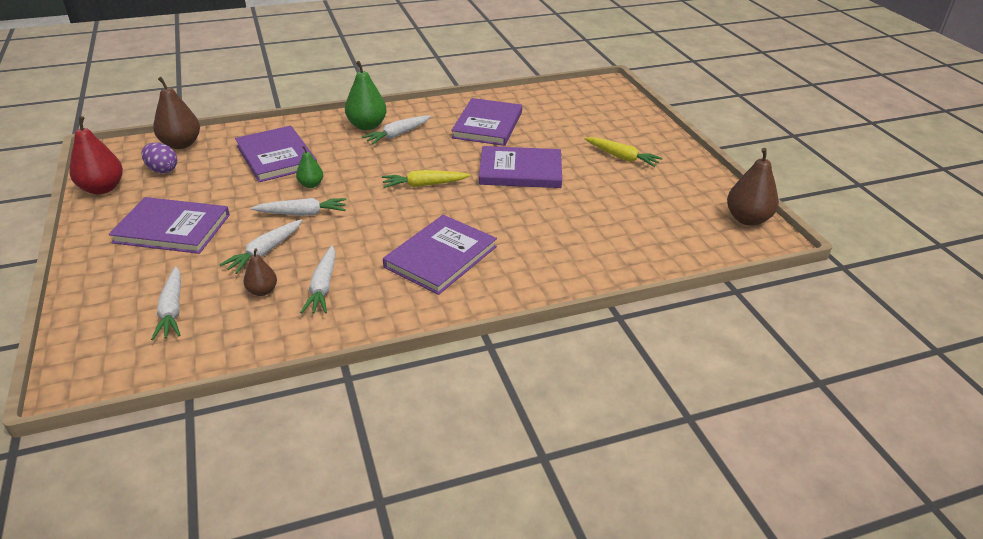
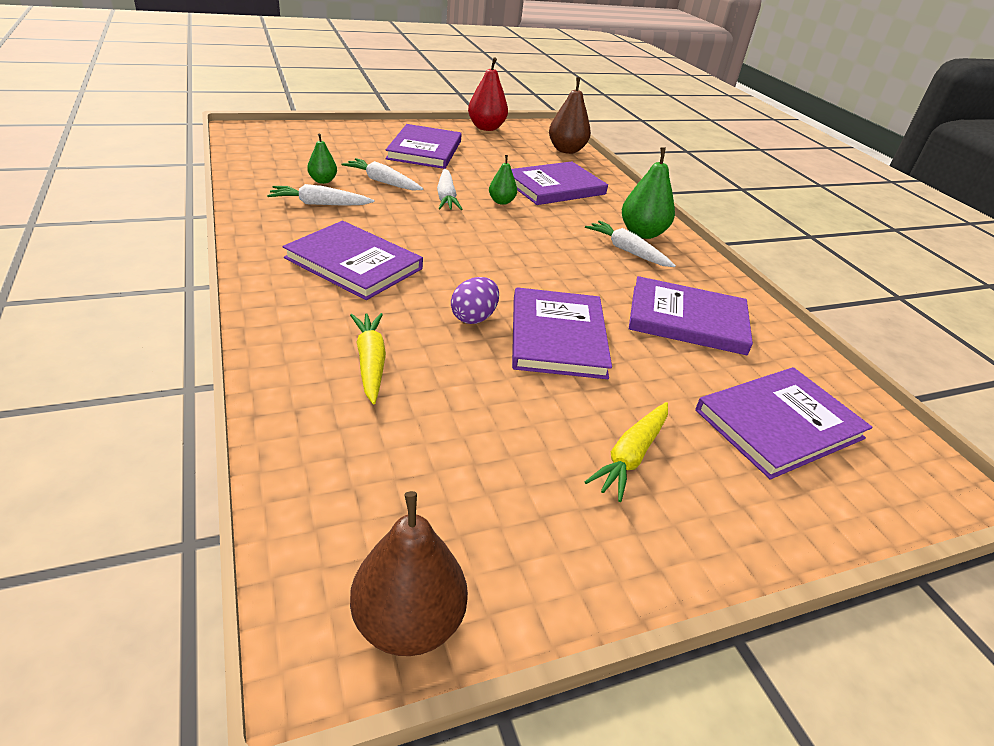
camera: 85 degrees right, 0 degrees up
purple egg [142,143,177,173] -> purple egg moved to [451,277,499,324]
white carrot [151,266,181,340] -> none
brown pear [244,249,277,296] -> green pear [307,133,337,184]
yellow carrot [382,170,471,188] -> yellow carrot moved to [350,313,386,404]
none -> purple book [695,367,872,479]

